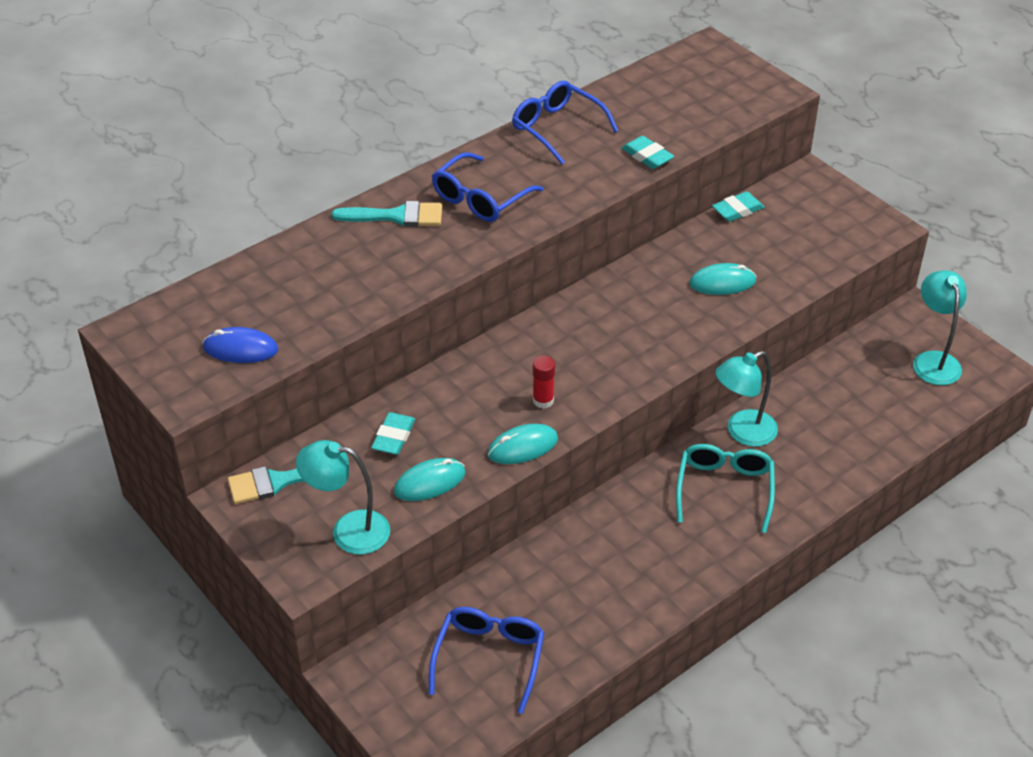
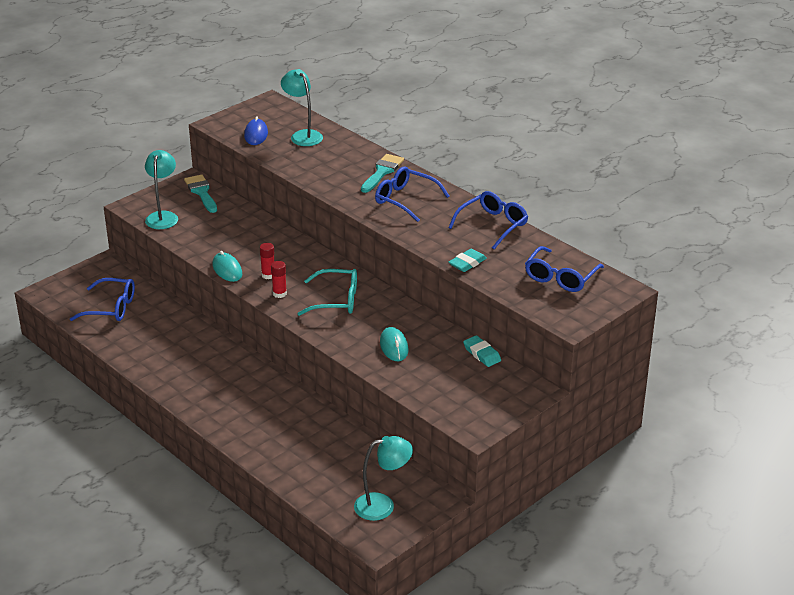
camera: 85 degrees right, 10 degrees down
turquoise brush [332,201,442,227] -> turquoise brush turned 150 degrees counterclockwise [361,154,404,193]
turquoise eraser [371,412,415,455] -> none
turquoise mouse [394,458,466,501] -> none
turquoise glasses [676,444,775,533] -> turquoise glasses moved to [297,269,357,316]
turquoise lamp [715,351,778,447] -> turquoise lamp moved to [281,69,323,146]
none -> red glue stick [271,261,287,298]
none -> blue glasses [525,246,604,292]

